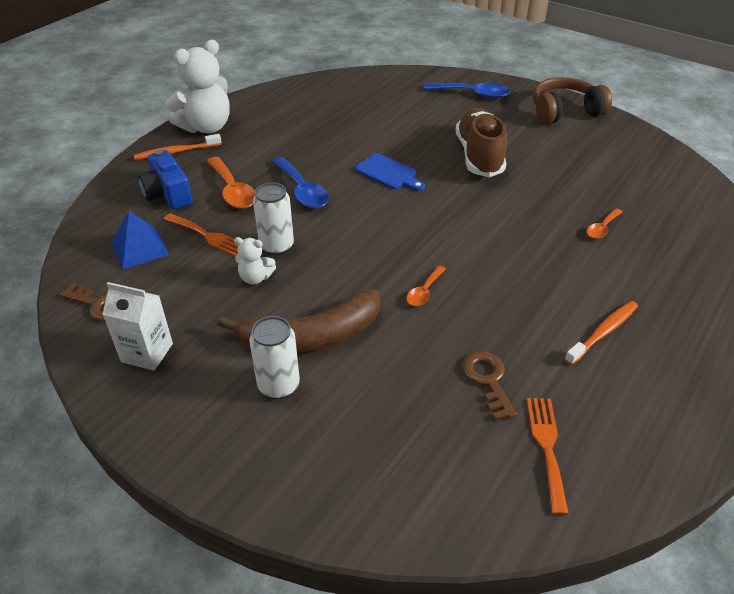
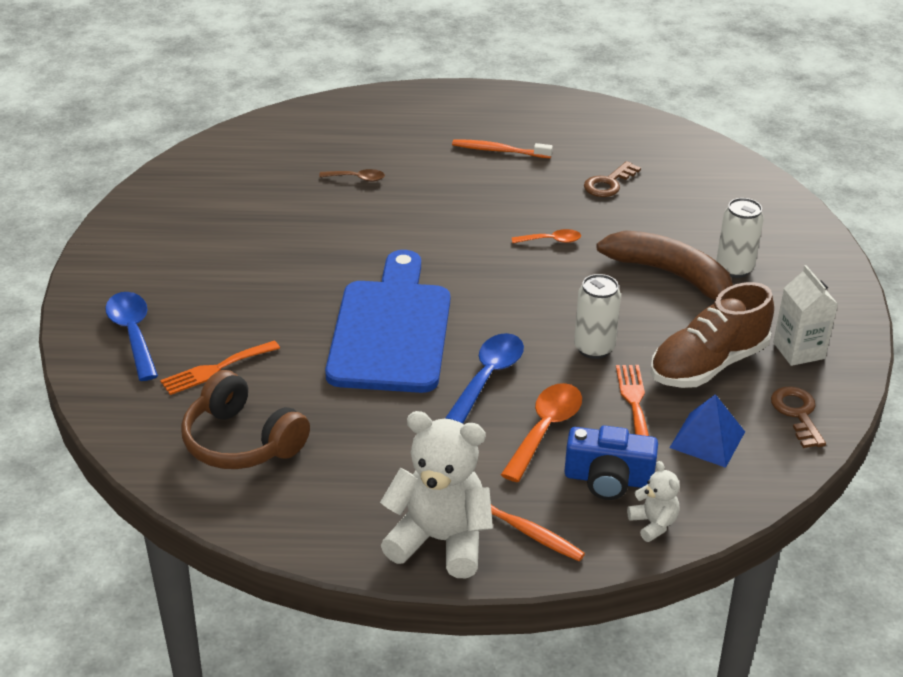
camera: 125 degrees left, 5 degrees down
blue camera [138,150,192,209] -> blue camera turned 75 degrees clockwise [564,425,658,500]
white teddy bear [234,237,276,285] -> white teddy bear moved to [627,461,680,542]
blue cutting board [355,153,425,191] -> blue cutting board [325,250,450,393], size x2.20
brown shoe [455,108,507,177] -> brown shoe moved to [650,282,774,388]
orange fork [527,398,569,515] -> orange fork moved to [160,340,280,395]
brown headphones [533,77,612,124] -> brown headphones moved to [181,370,310,469]
orange spoon [587,208,623,239] -> brown spoon [319,169,385,182]

